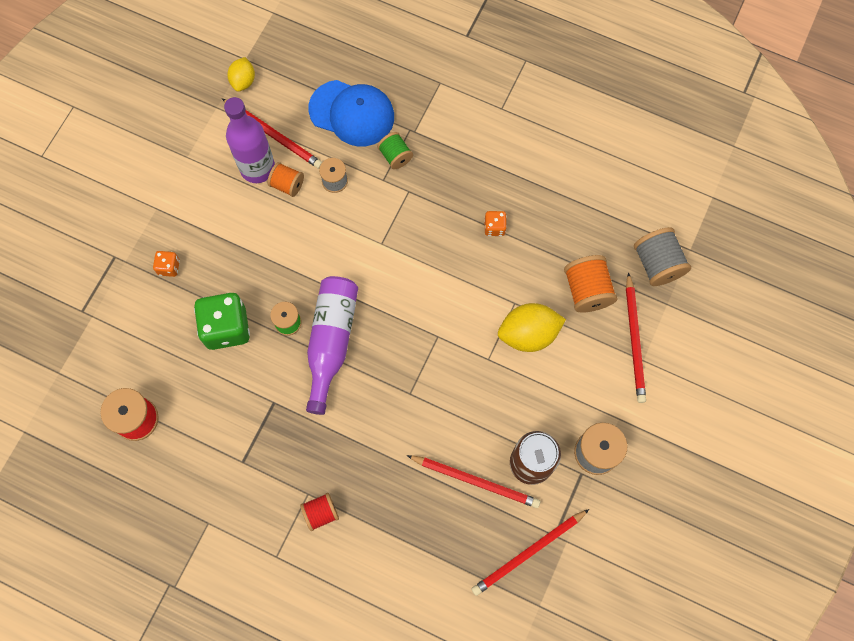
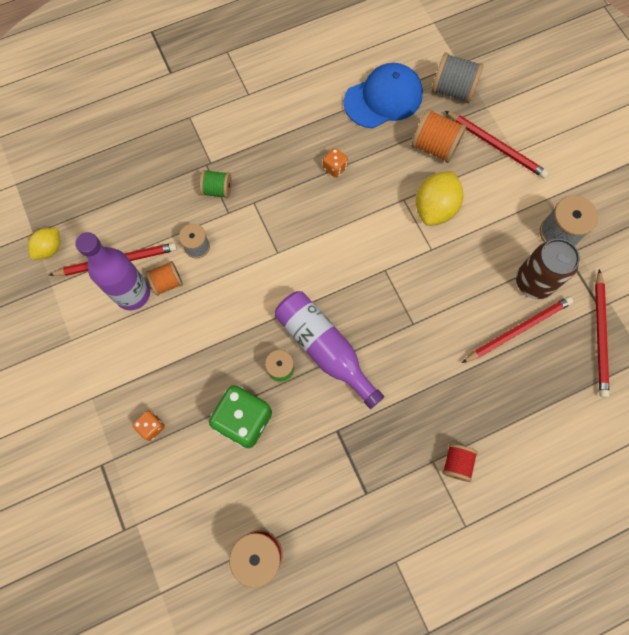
camera: 50 degrees left, 0 degrees up
yellow lemon [227,57,255,92] -> yellow lemon turned 75 degrees clockwise [28,228,60,260]
blue cap [308,80,394,146] -> blue cap moved to [344,63,423,128]

